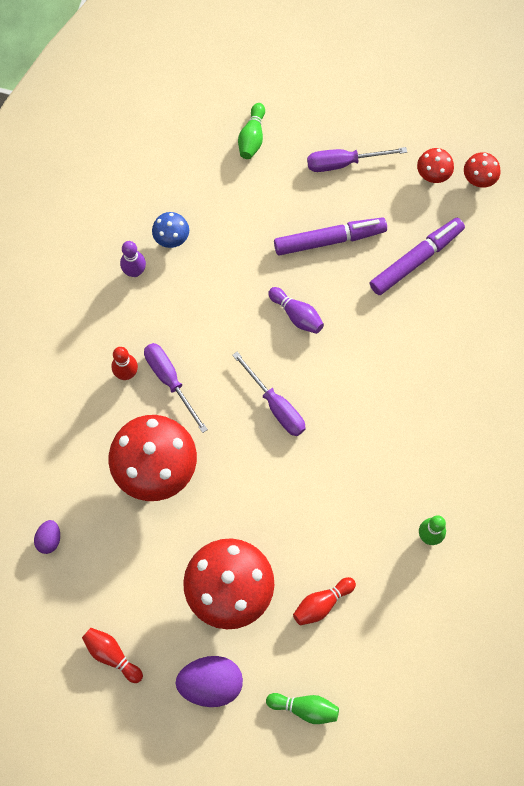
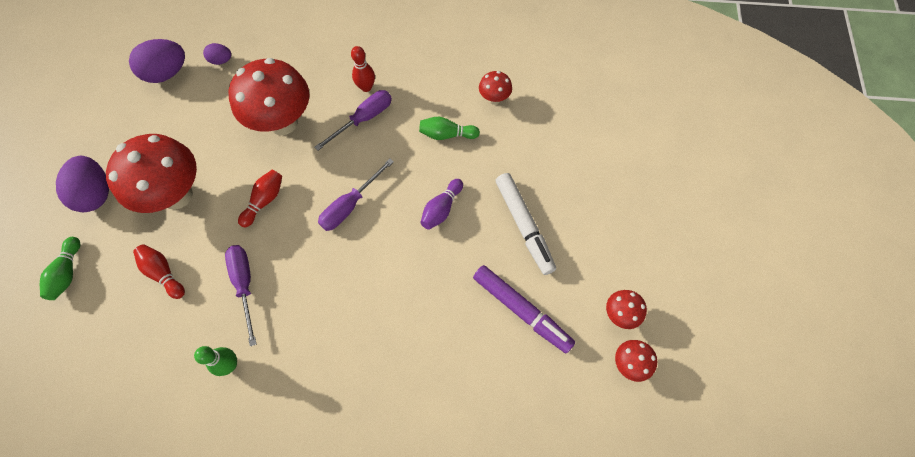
camera: 80 degrees right, 5 degrees down
red bowling pin [82,628,143,683] -> red bowling pin moved to [238,170,282,227]
purple bowling pin [120,241,146,277] -> none
blue mushroom [152,212,189,248] -> red mushroom [479,71,512,105]
green bowling pin [238,103,265,159] -> green bowling pin moved to [419,117,480,140]
purple marker [274,217,387,256] -> white marker [496,173,556,275]
purple screwdriver [307,147,407,172] -> purple screwdriver moved to [225,245,256,346]
none -> purple egg [129,39,185,83]

